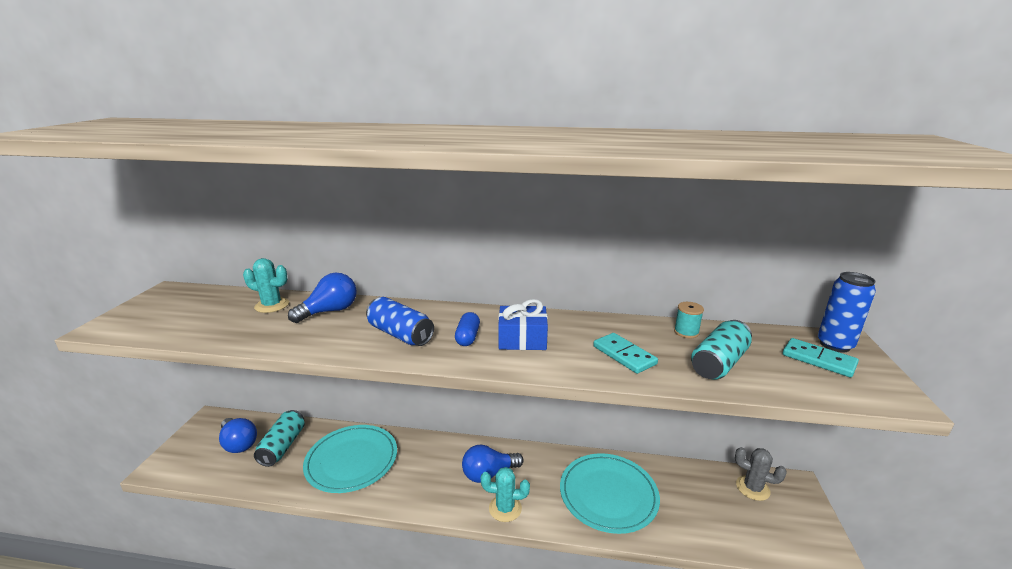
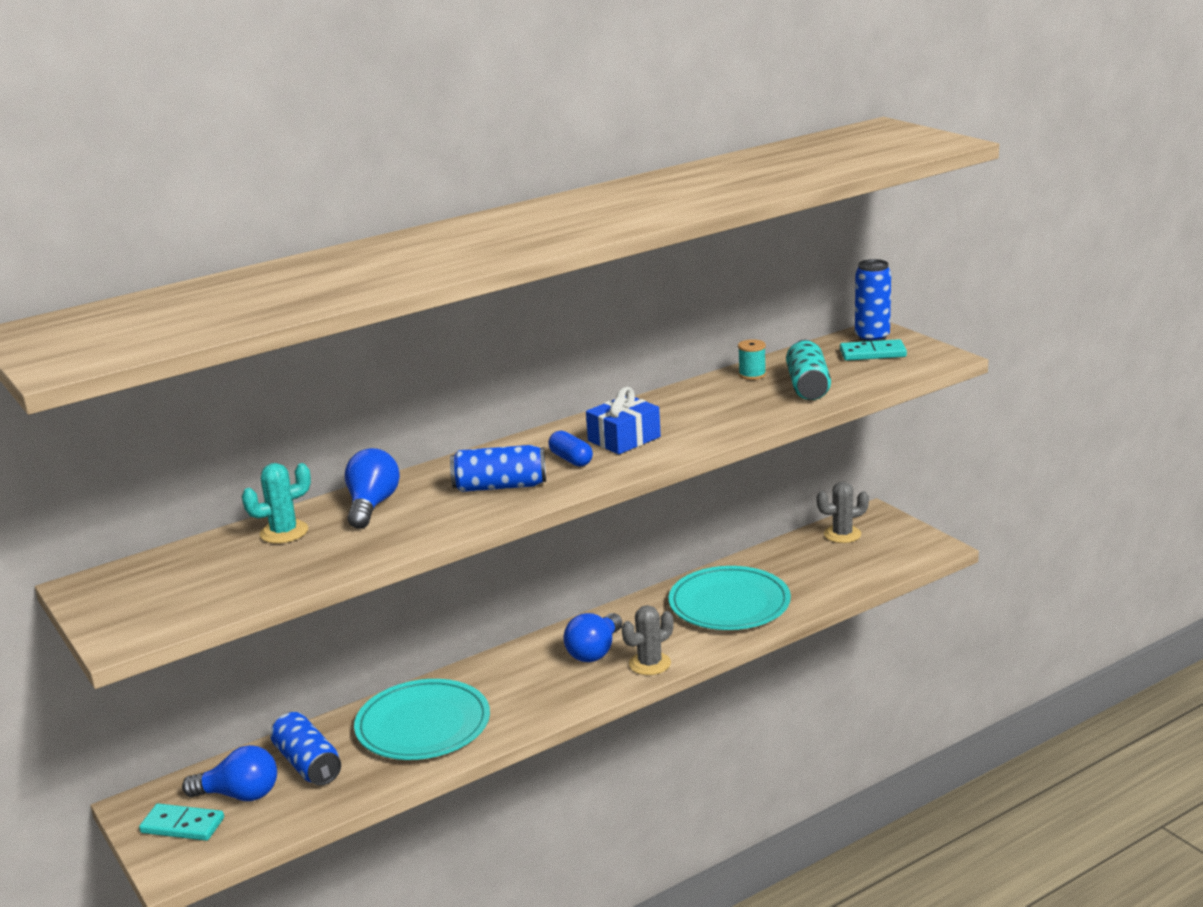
camera: 40 degrees left, 0 degrees up
turquoise can [254,410,305,467] -> blue can [271,712,341,786]
turquoise cactus [481,467,530,522] -> grey cactus [622,605,673,675]
turquoise domino [593,333,658,374] -> turquoise domino moved to [139,803,224,841]

